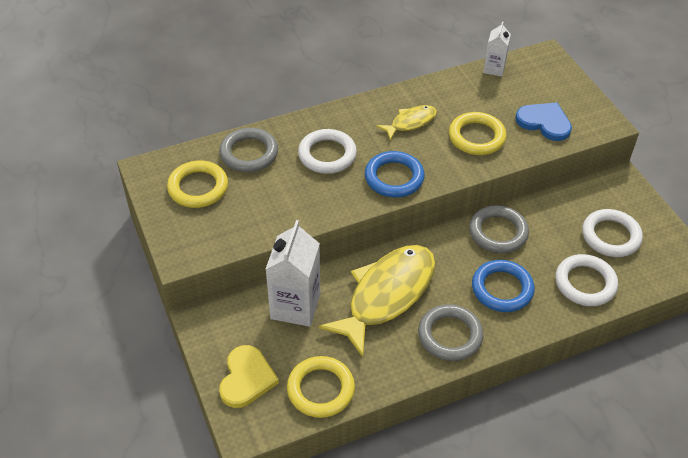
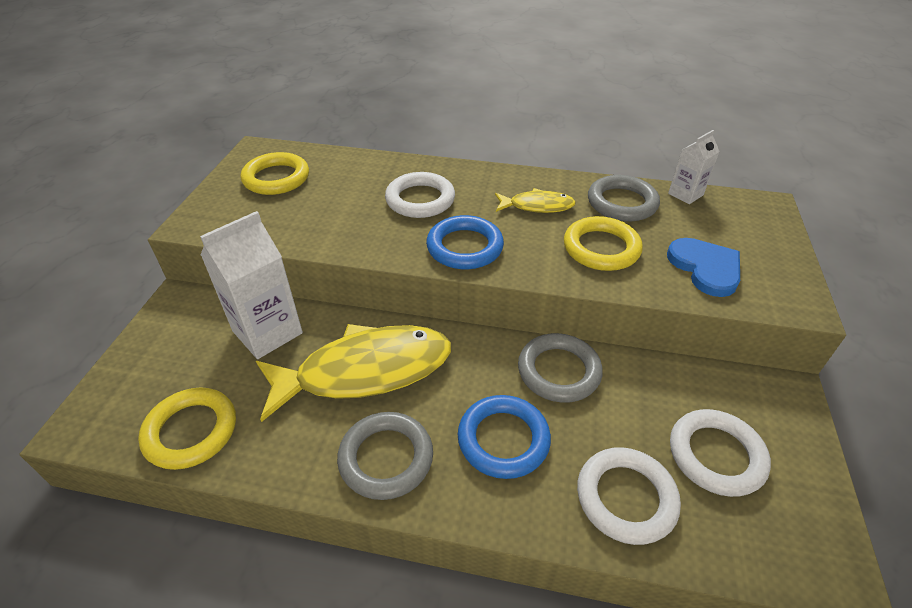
camera: 35 degrees right, 5 degrees down
grey ring [219,128,278,172] -> grey ring moved to [588,175,660,221]
yellow heart [219,345,279,408] -> none

